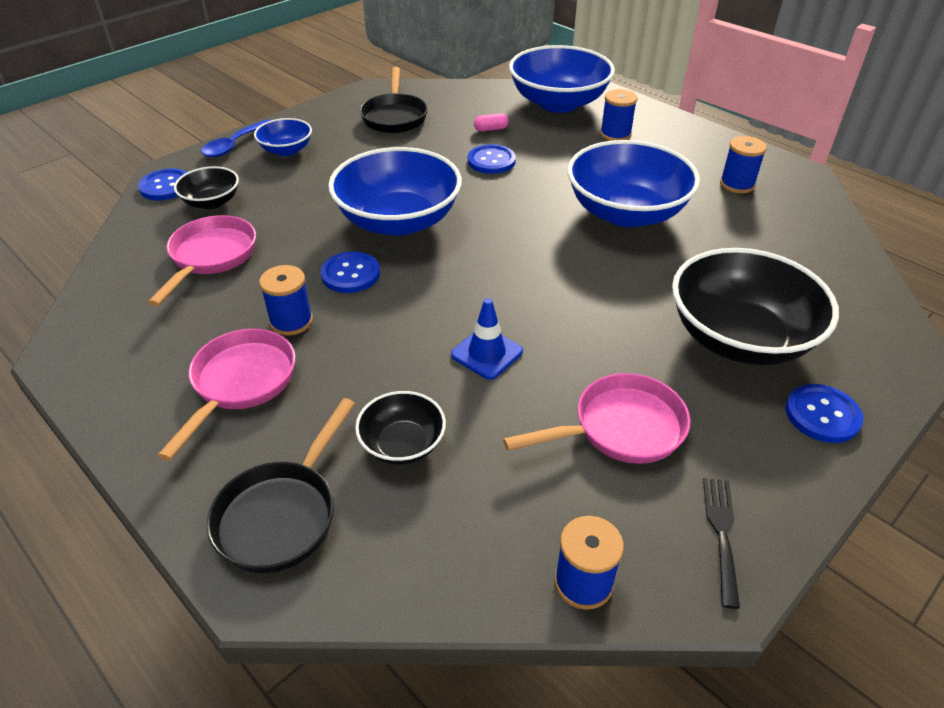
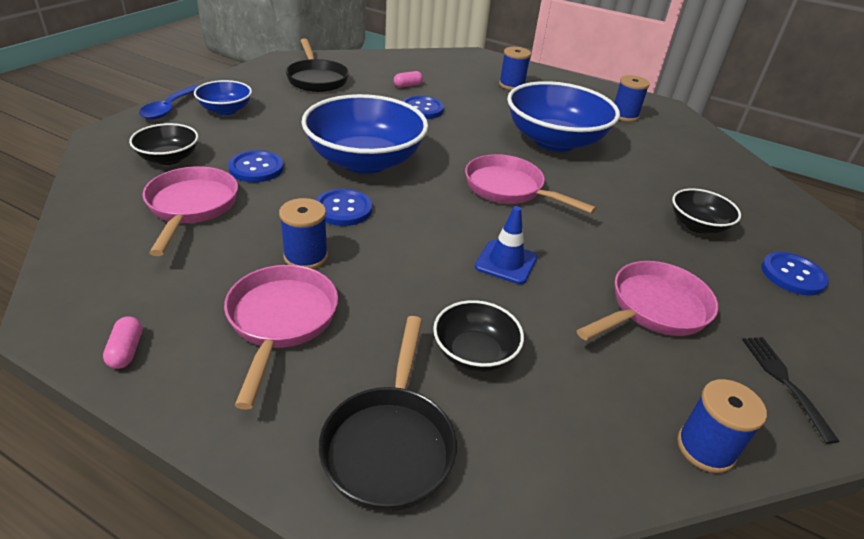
camera: 20 degrees left, 5 degrees down
blue button [138,168,187,201] -> blue button moved to [228,150,284,182]
blue bowl [509,45,615,113] -> none
black bowl [672,248,839,365] -> black bowl [672,188,741,234], size x0.50
none -> pink capsule [103,316,142,369]
none -> pink pan [465,154,596,214]

